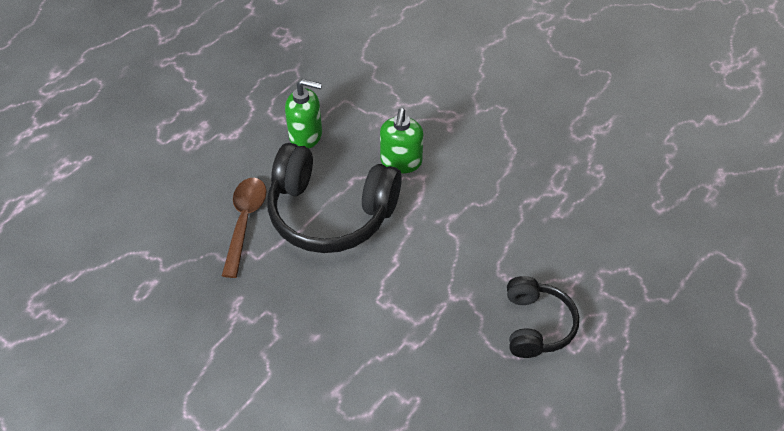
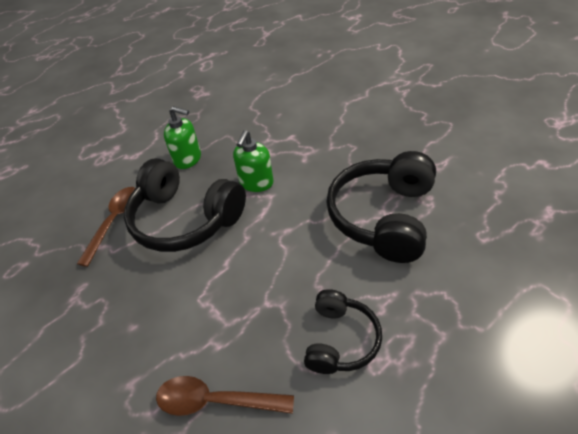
camera: 15 degrees right, 5 degrees down
none -> brown spoon [156,376,294,416]
none -> black headphones [326,151,436,263]

